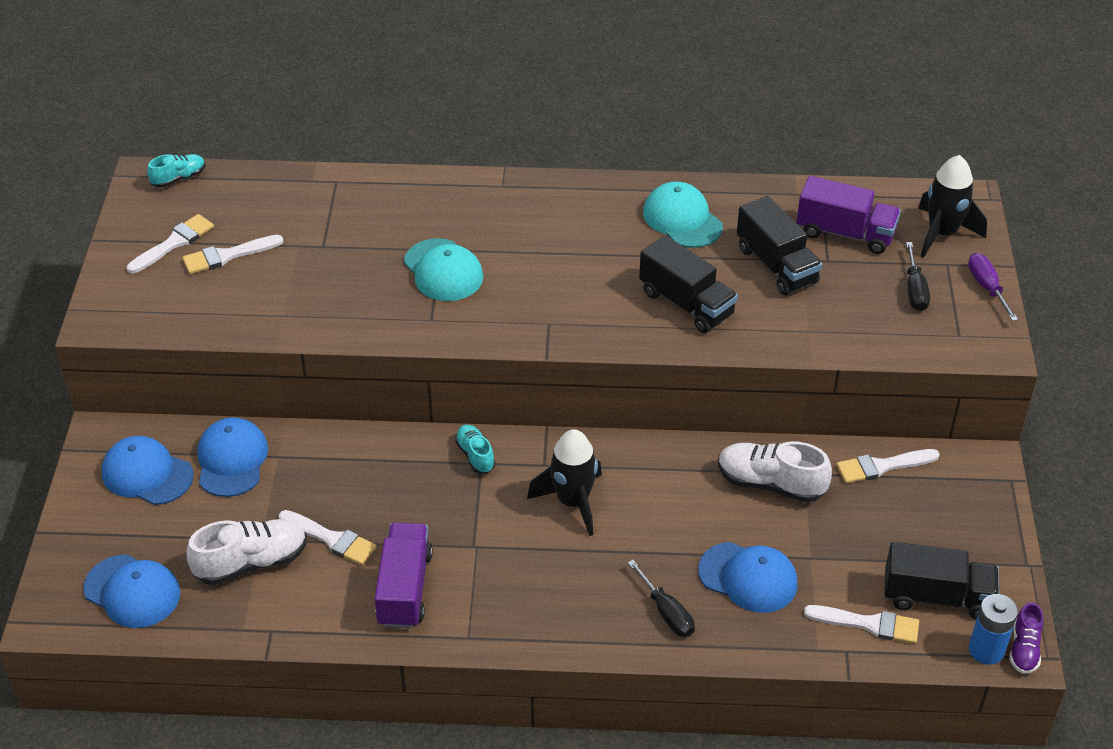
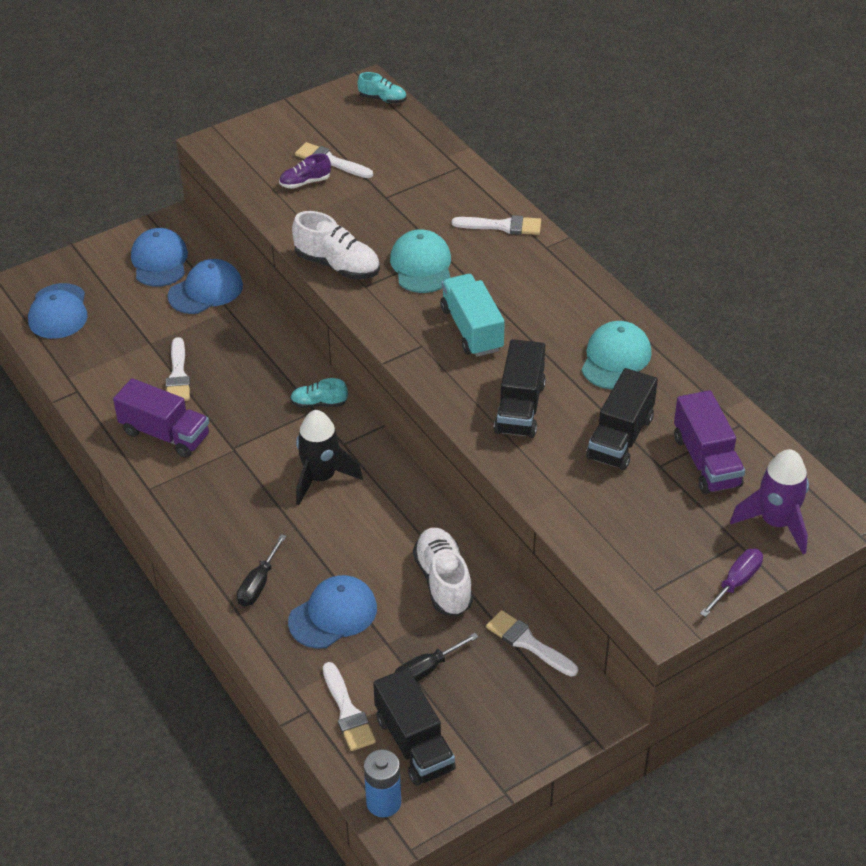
camera: 55 degrees right, 0 degrees up
white brush [127,214,214,274] -> white brush moved to [452,215,541,235]
white shoe [186,519,307,585] -> white shoe moved to [292,211,380,279]
purple truck [374,522,433,628] -> purple truck turned 60 degrees clockwise [113,378,209,458]
turquoise cap [404,238,483,301] -> turquoise cap turned 150 degrees clockwise [390,229,451,293]
turquoise shoe [455,424,495,473] -> turquoise shoe turned 120 degrees counterclockwise [290,378,348,408]
blue cap [698,542,797,613] -> blue cap turned 120 degrees counterclockwise [288,575,377,649]
black screwdriver [906,242,930,311] -> black screwdriver moved to [395,633,479,682]
black rocket [918,155,987,258] -> purple rocket [730,449,809,554]
purple shoe [1009,602,1043,674] -> purple shoe moved to [279,154,331,189]
none -> turquoise truck [441,274,505,357]

